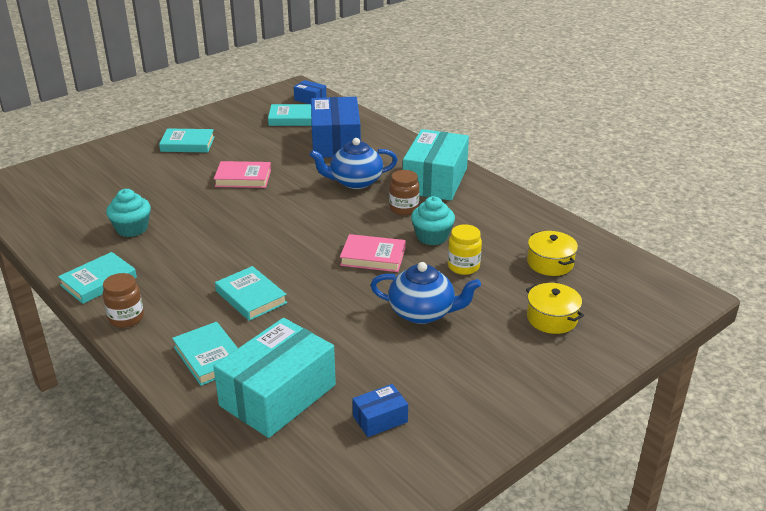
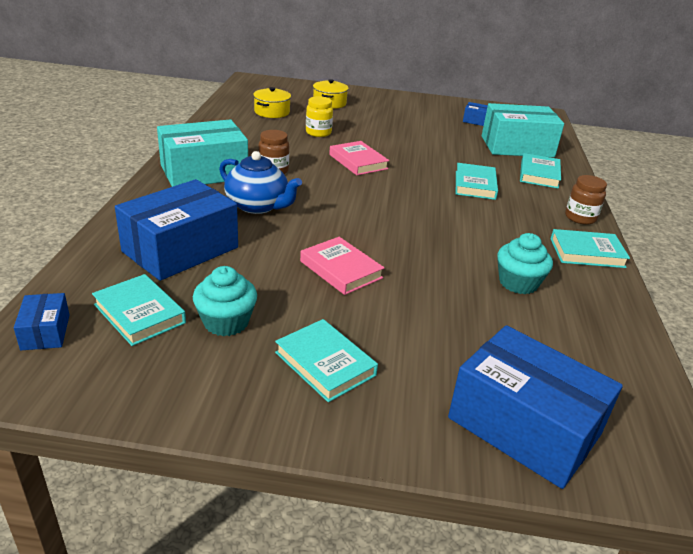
camera: 135 degrees left, 0 degrees up
blue teapot [370,262,481,324] -> none
turquoise cupcake [411,196,455,245] -> turquoise cupcake moved to [193,266,257,336]
none -> blue box [448,325,623,489]

